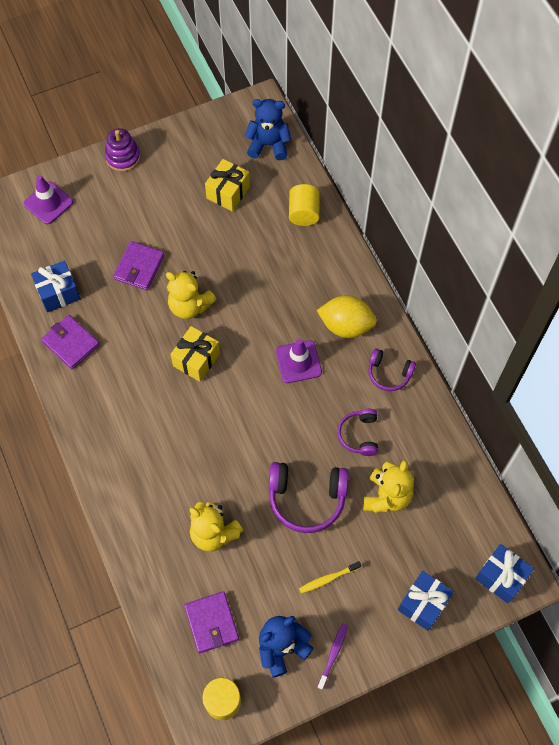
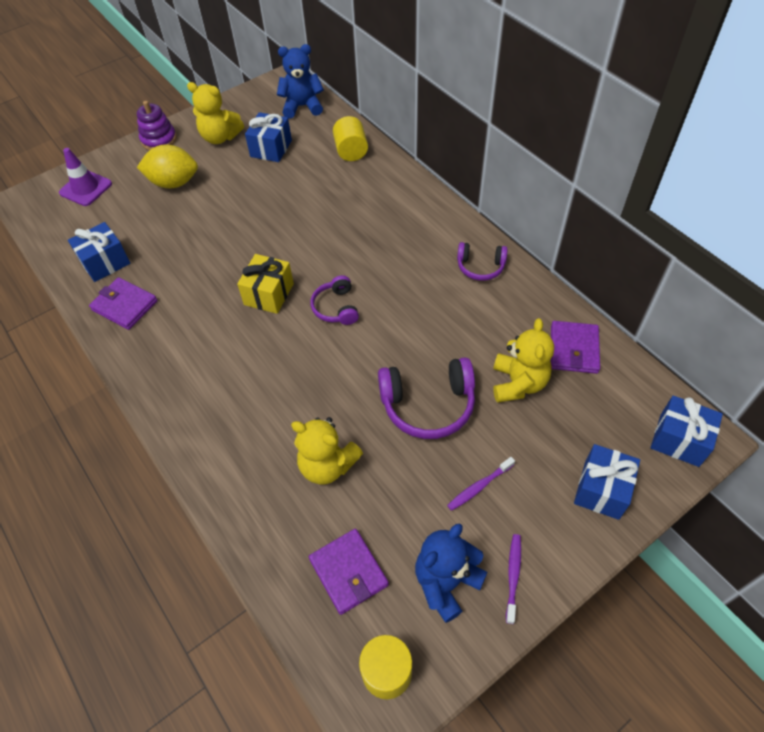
camera: 10 degrees left, 10 degrees down
purple wallet [113,241,164,290] -> purple wallet moved to [551,321,600,374]
yellow teddy bear [166,271,217,319] -> yellow teddy bear moved to [187,82,244,144]
yellow gift [205,159,250,212] -> blue gift [245,112,292,162]
purple traffic cone [276,339,322,383] -> none
yellow toothbrush [299,561,362,594] -> purple toothbrush [447,457,515,511]
yellow lemon [317,295,377,338] -> yellow lemon moved to [137,144,198,188]
purple headphones [337,409,378,456] -> purple headphones moved to [311,275,359,325]

